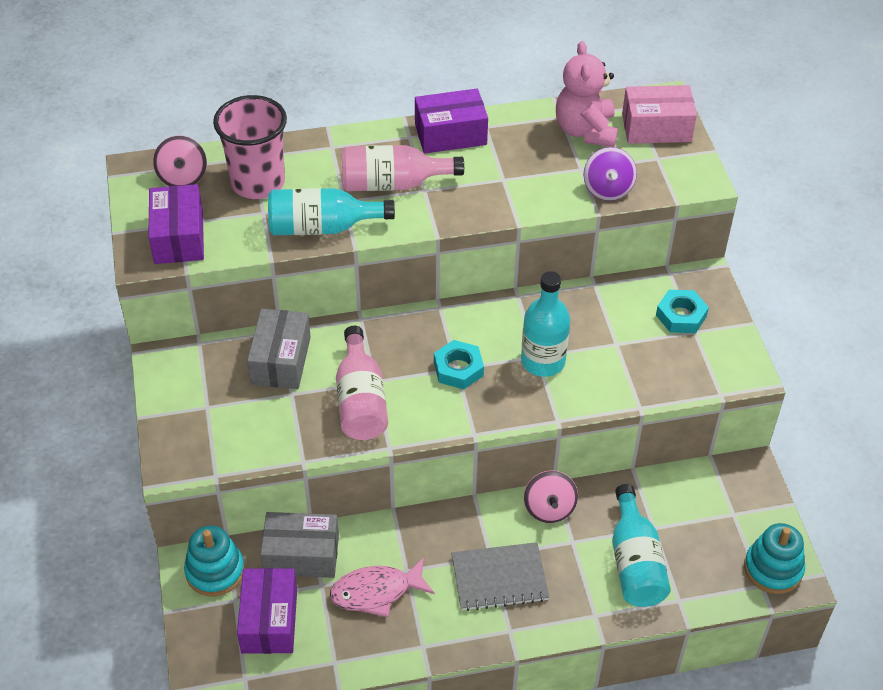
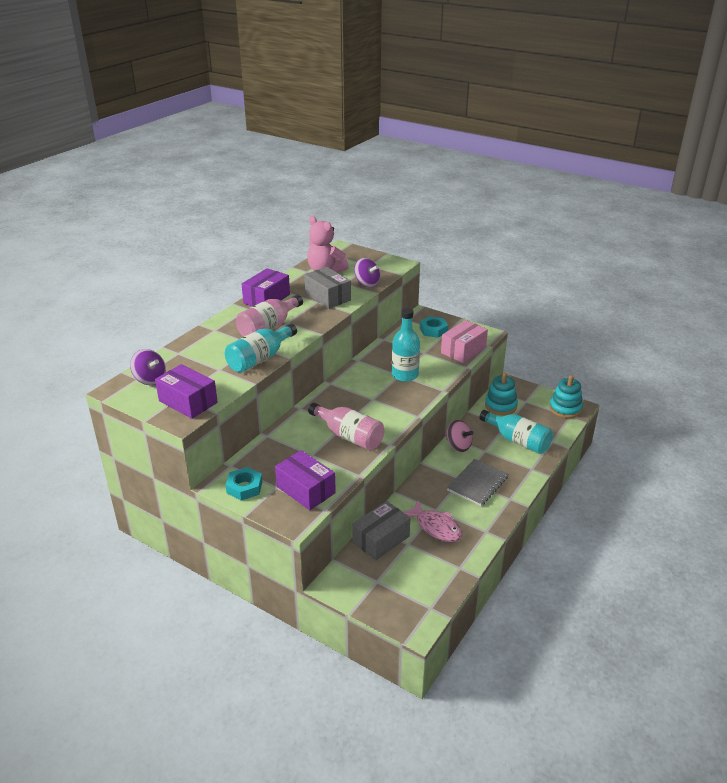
camera: 45 degrees left, 15 degrees down
pink spinning top [153,135,207,186] -> purple spinning top [130,349,166,385]
turquoise stacking toy [184,526,245,596] -> turquoise stacking toy moved to [485,373,518,415]
pink cup [213,95,287,199] -> none
purple box [237,568,297,654] -> purple box moved to [275,450,336,510]
grey box [247,309,311,389] -> grey box moved to [304,267,351,309]
pink fish [330,557,435,617] -> pink fish turned 75 degrees counterclockwise [403,500,462,542]
turquoise nut [434,340,484,389] -> turquoise nut moved to [226,467,263,500]
pink box [622,85,697,144] -> pink box moved to [441,320,488,363]

